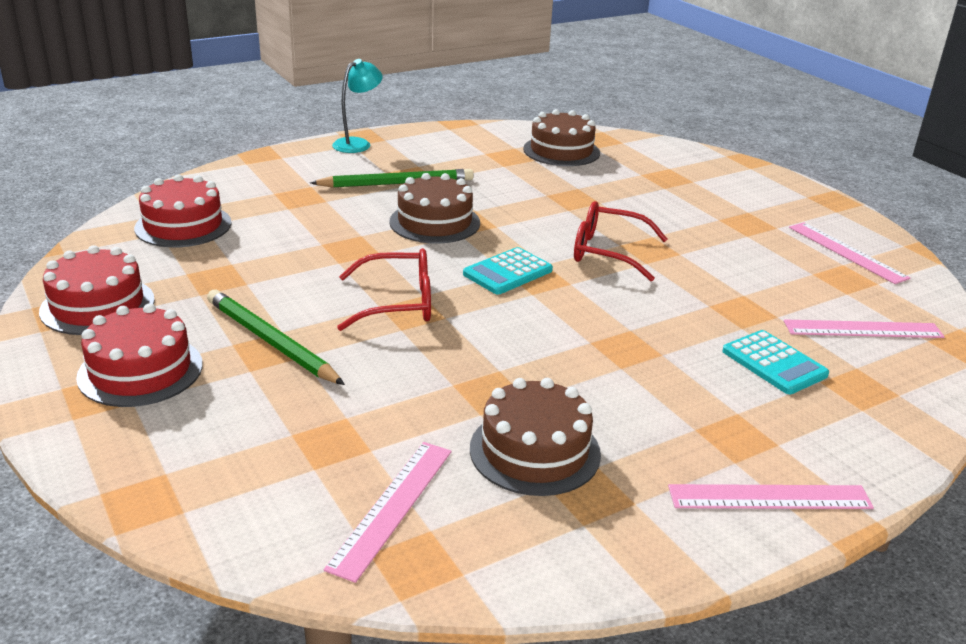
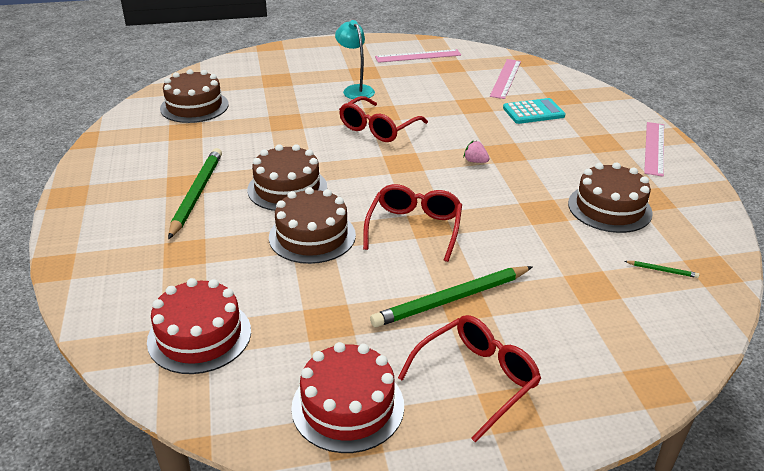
camera: 70 degrees left, 5 degrees up
red cake [76,303,203,407] -> red glasses [398,315,541,443]
pink ruler [324,442,452,583] -> green pencil [624,261,699,278]
turquoise lamp [332,59,383,153] -> turquoise lamp moved to [335,20,375,99]
turquoise calculator [463,247,553,295] -> none
none -> brown cake [269,187,356,264]
none -> pink strawberry [464,140,490,163]

